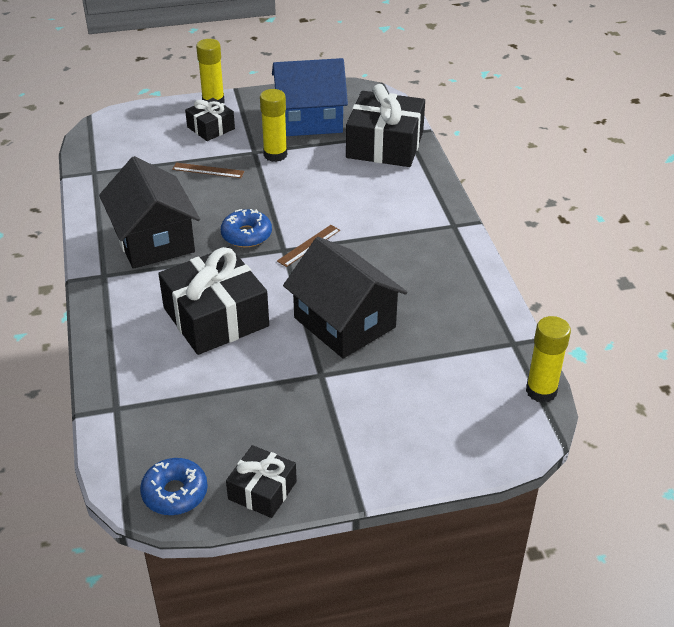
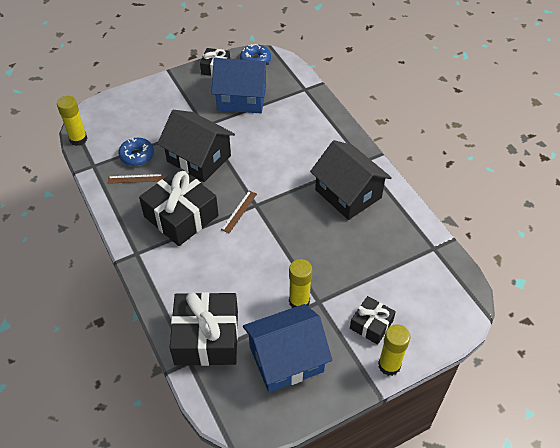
camera: 165 degrees right, 10 degrees up
black gift [158,247,269,355] -> black gift moved to [139,168,218,246]
brown ruler [172,163,245,178] -> brown ruler moved to [108,174,163,184]
blue donut [221,209,272,247] -> blue donut moved to [118,138,154,166]
none -> blue house [211,58,269,113]

